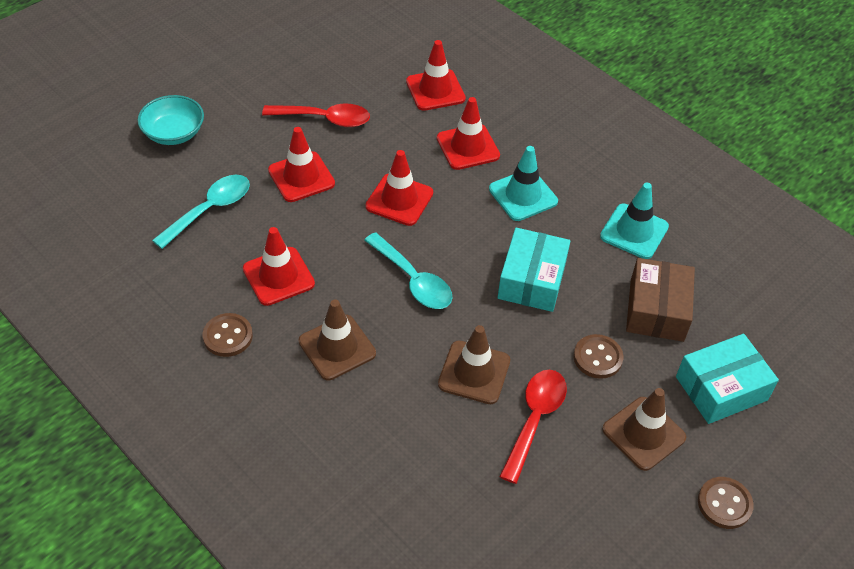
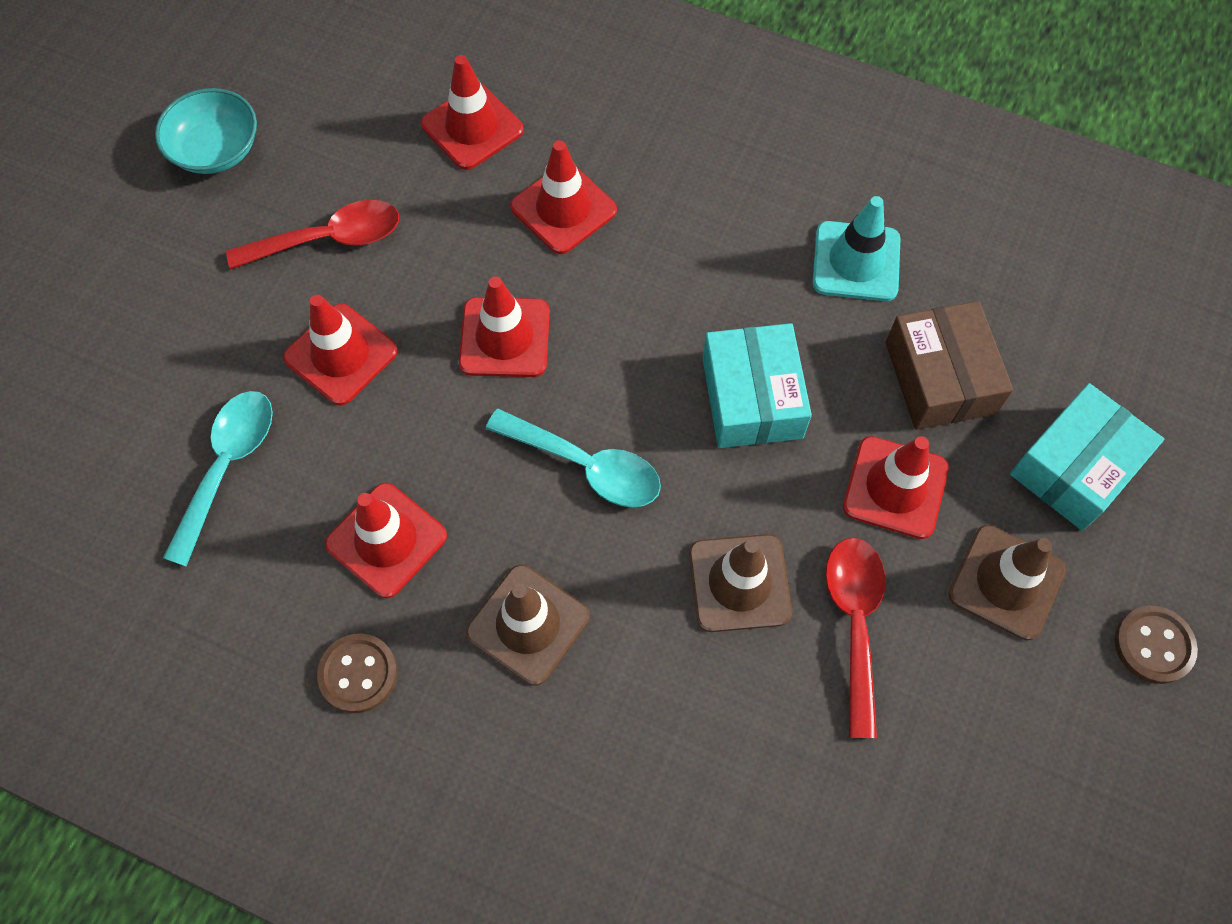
camera: 20 degrees left, 15 degrees up
turquoise bowl [137,95,204,145] -> turquoise bowl moved to [155,88,257,174]
turquoise traffic cone [489,146,558,221] -> none
brown button [574,334,623,379] -> red traffic cone [843,436,949,539]

